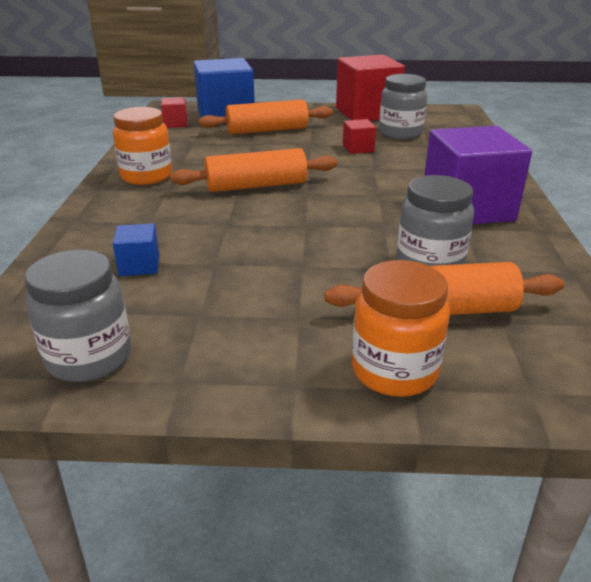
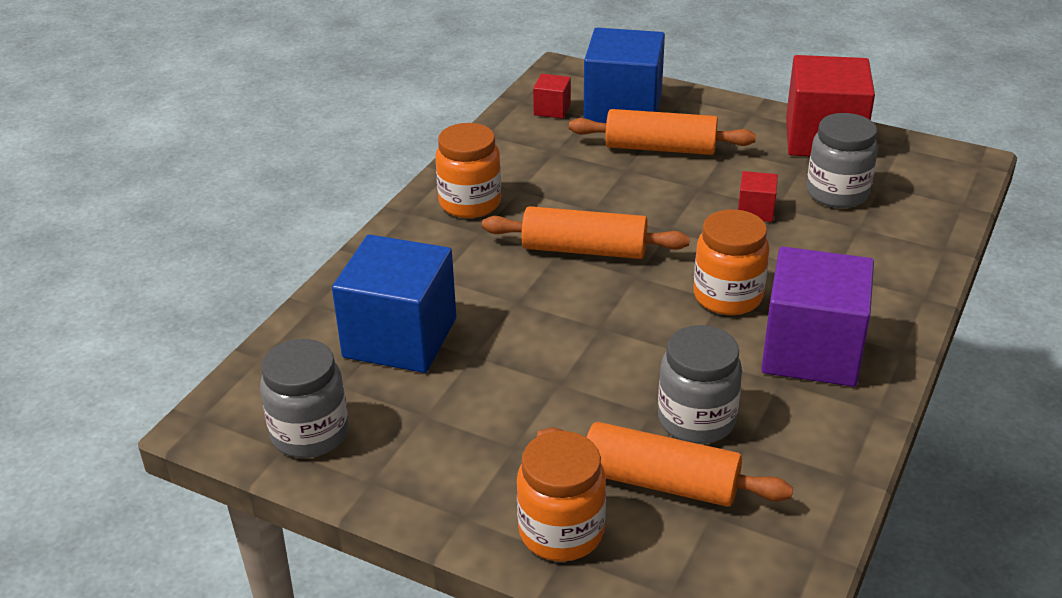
camera: 25 degrees right, 5 degrees up
blue cube [113,223,159,276] -> blue cube [332,234,456,373], size x2.27
none -> orange jar [694,209,769,315]

